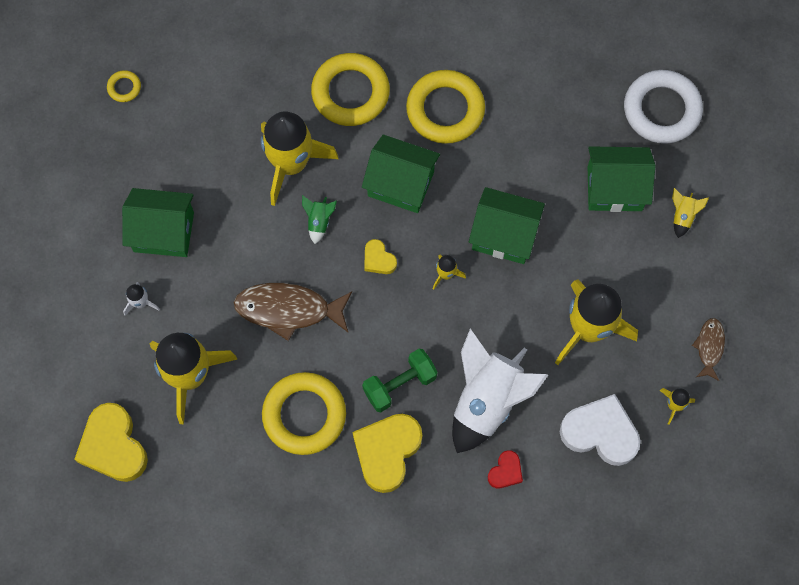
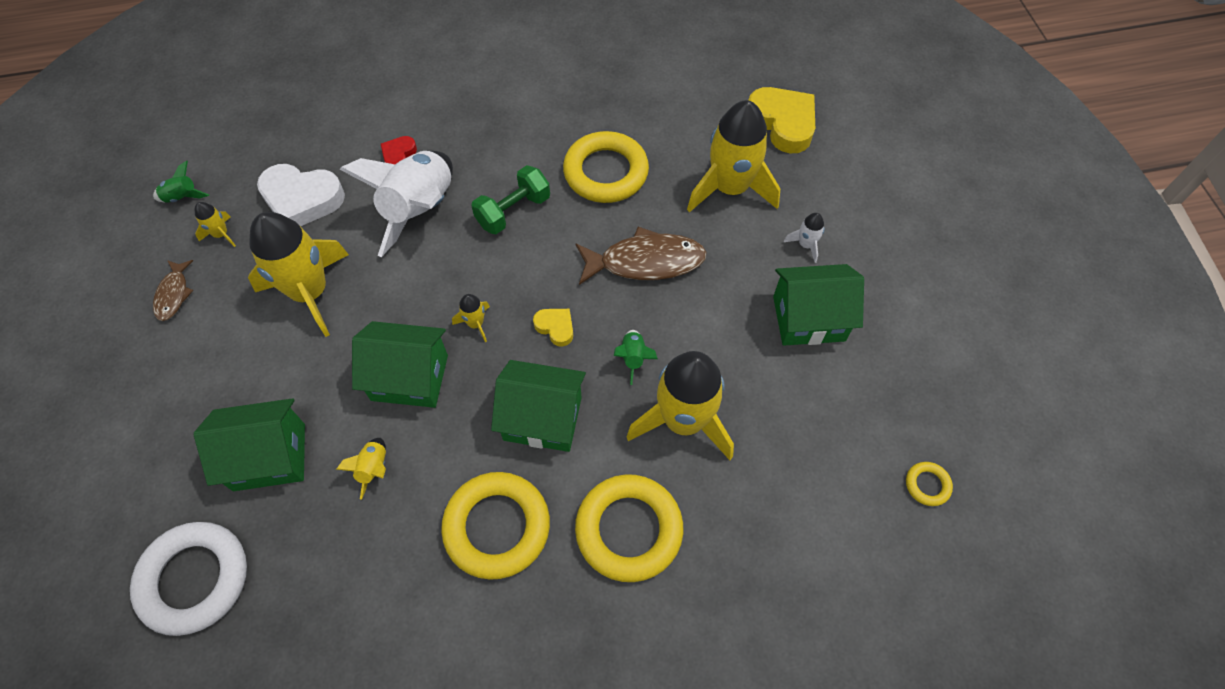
camera: 170 degrees right, 10 degrees down
yellow heart [352,414,422,493] -> none
yellow rocket [672,188,709,238] -> yellow rocket moved to [336,438,386,500]
none -> green rocket [153,161,209,203]

